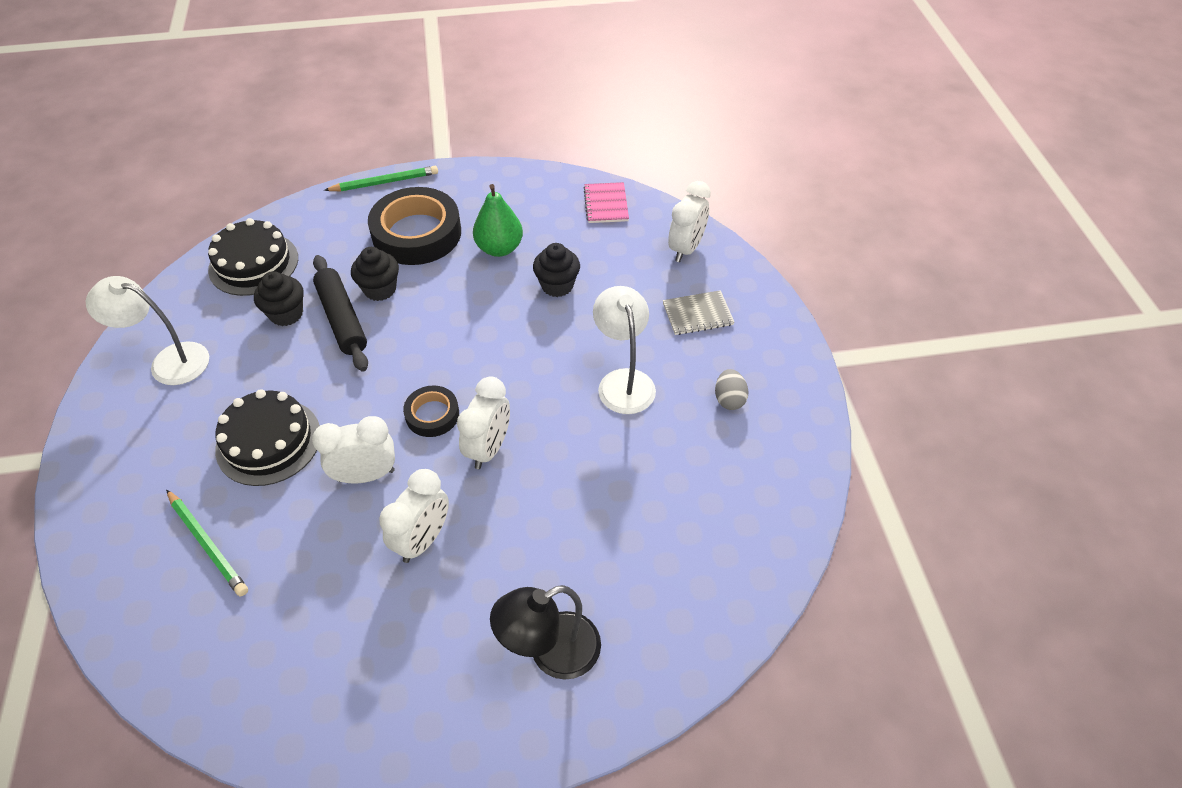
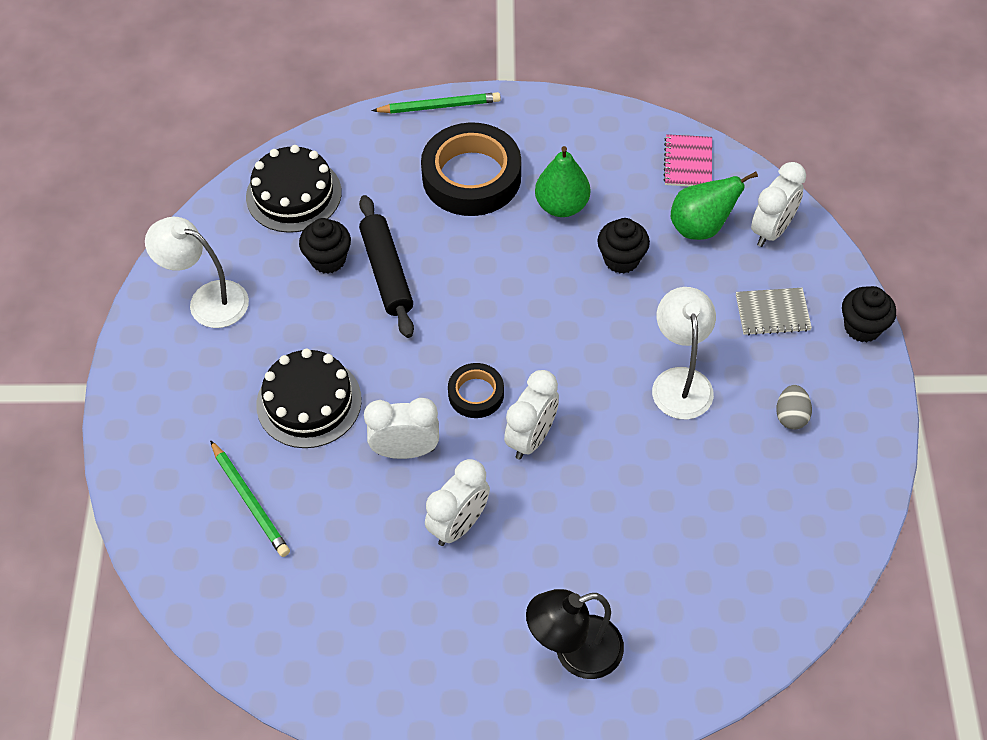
camera: 10 degrees right, 5 degrees up
black cupcake [351,247,399,301] -> black cupcake moved to [842,286,896,342]
none -> green pear [671,172,758,240]

